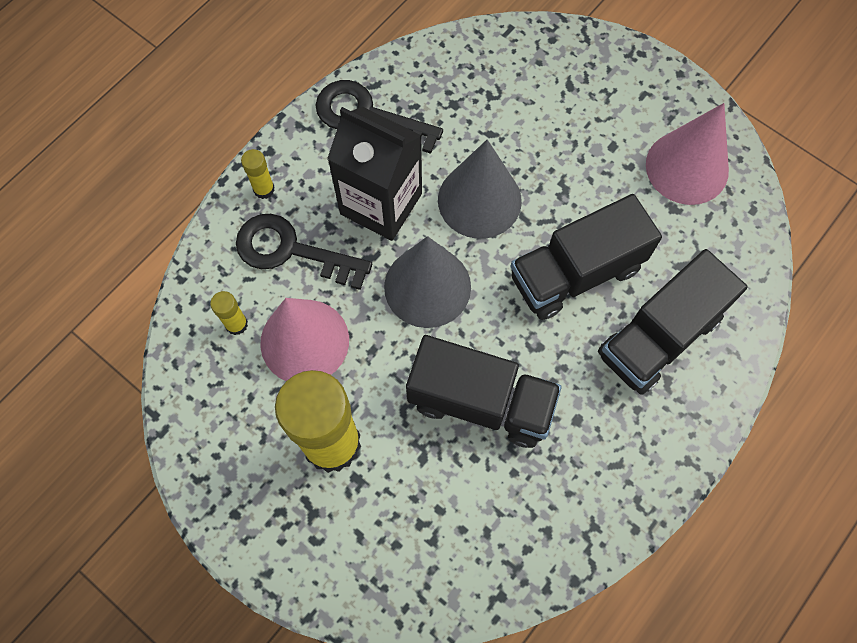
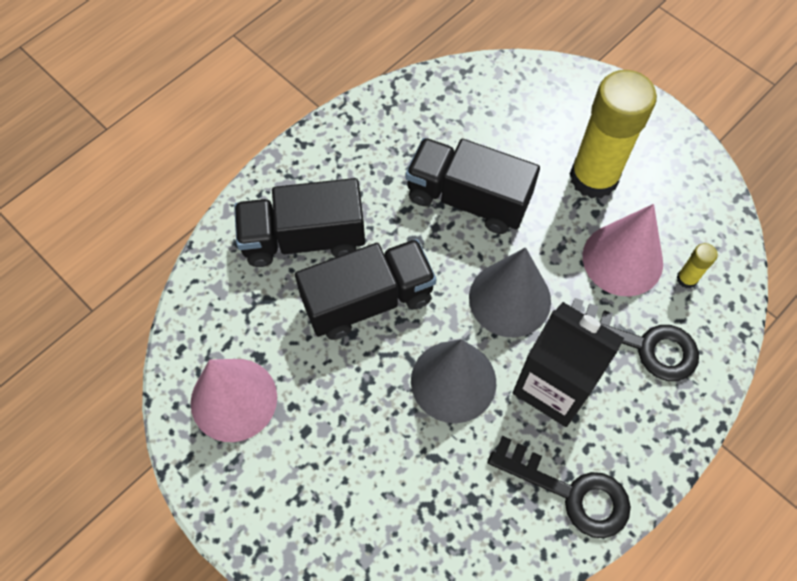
camera: 175 degrees left, 5 degrees down
yellow glue stick [241,149,275,199] -> none
black truck [598,249,747,395] -> black truck turned 150 degrees counterclockwise [234,178,365,267]

